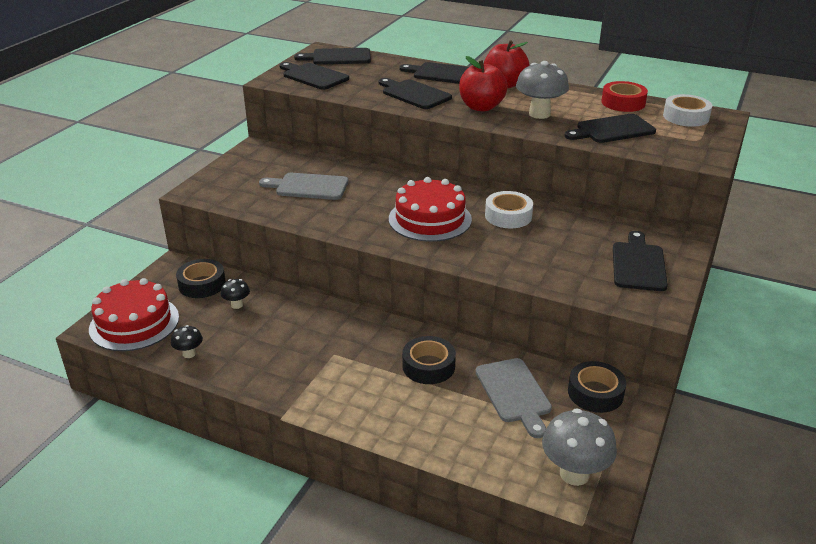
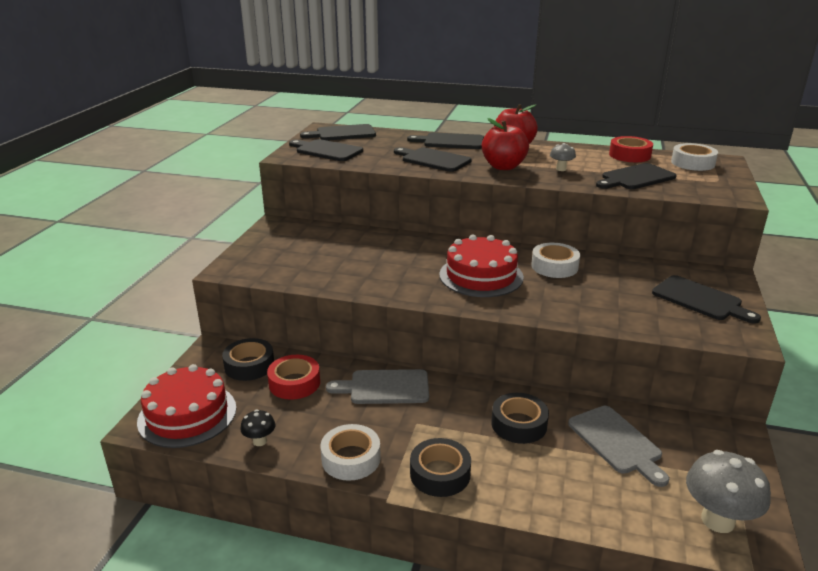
camera: 10 degrees left, 5 degrees down
black mushroom [221,279,250,309] -> red tape [267,355,320,400]
grey cutting board [259,173,348,200] -> grey cutting board moved to [326,369,429,404]
grey mushroom [516,61,569,119] -> grey mushroom [550,143,576,171], size x0.51
black tape [568,361,626,413] -> black tape moved to [410,438,471,497]
black cutting board [613,231,668,291] -> black cutting board turned 135 degrees clockwise [652,275,761,324]
none -> white tape [321,424,381,481]

